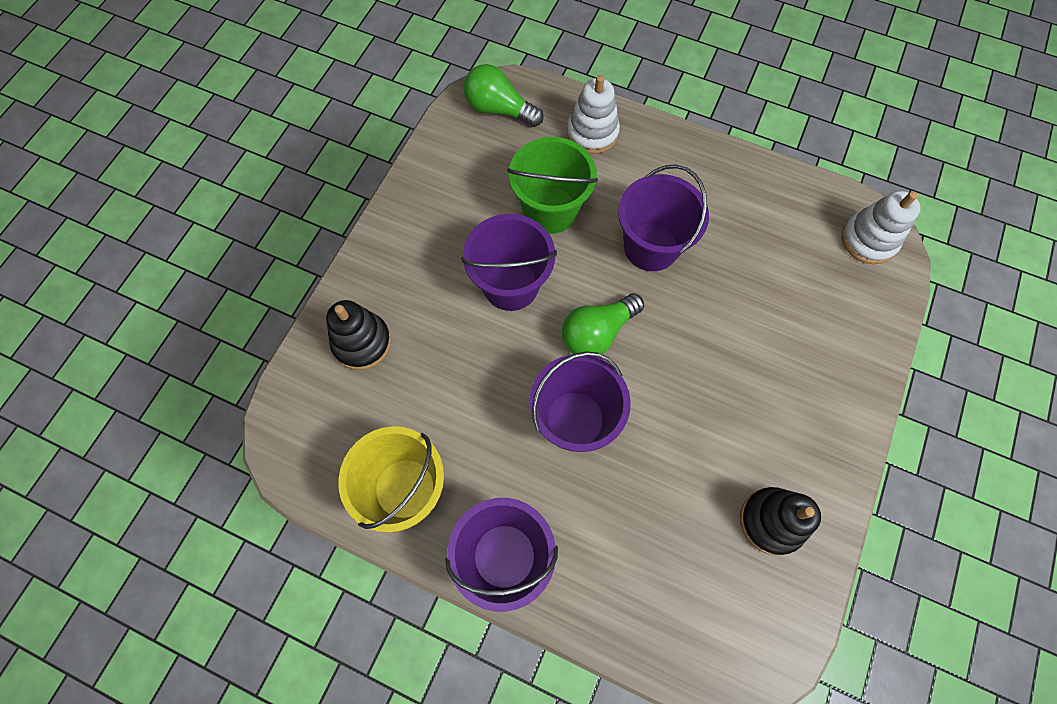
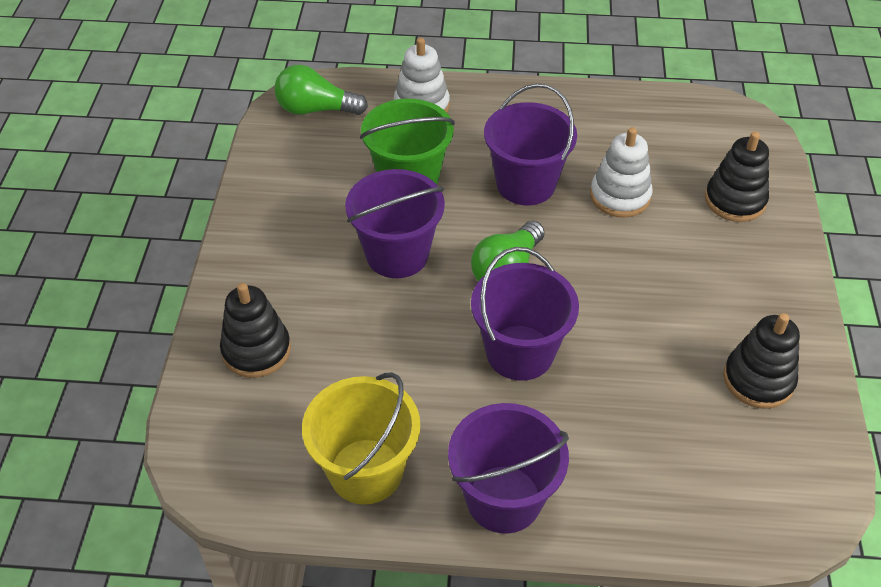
camera: 20 degrees left, 20 degrees down
white stacking toy [842,191,920,264] -> white stacking toy moved to [590,127,652,218]
none -> black stacking toy [705,132,769,222]

